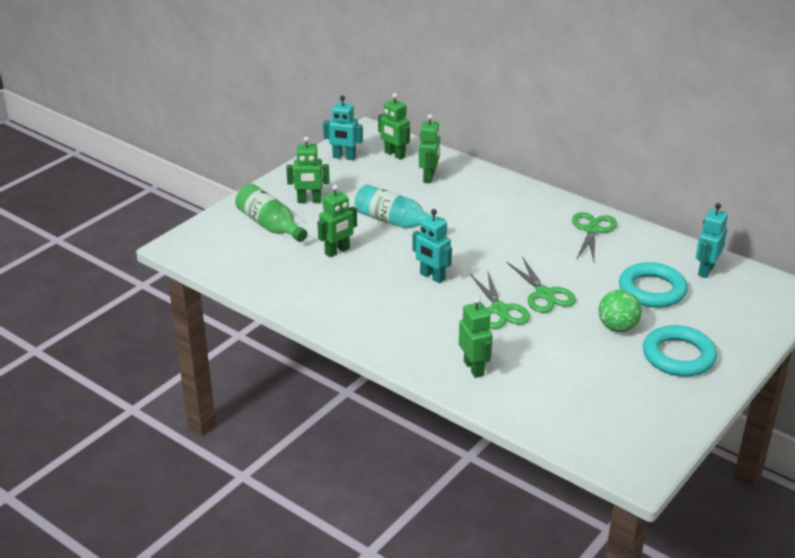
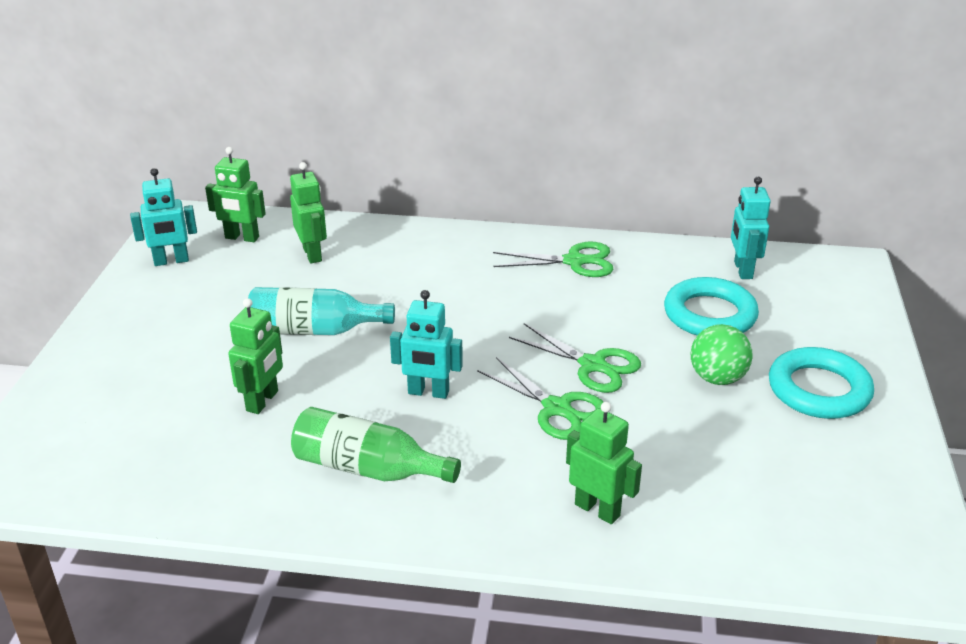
camera: 30 degrees left, 0 degrees up
green bottle [235,184,307,242] -> green bottle moved to [291,407,461,483]
green robot [286,136,329,203] -> none
green scissors [572,212,617,262] -> green scissors turned 105 degrees clockwise [493,242,613,277]

